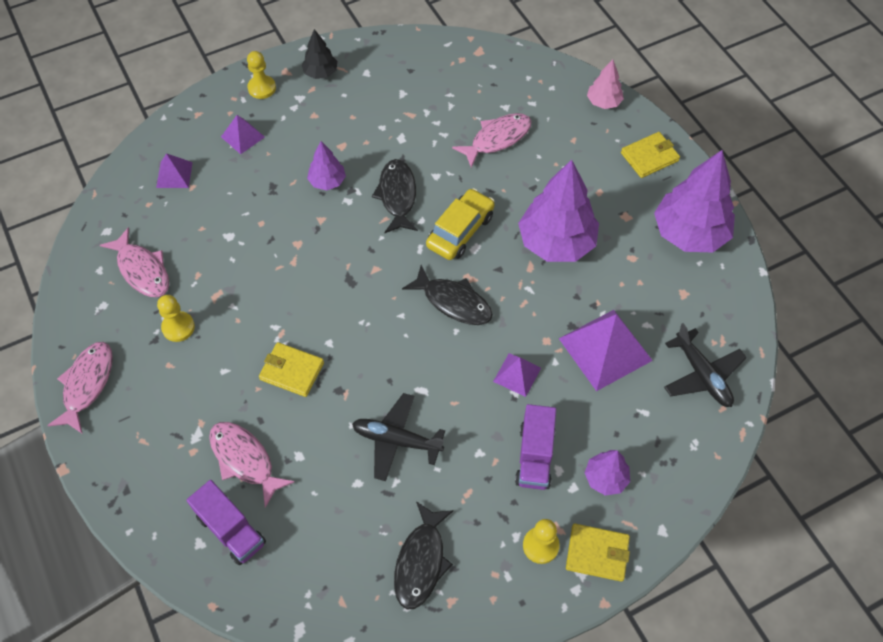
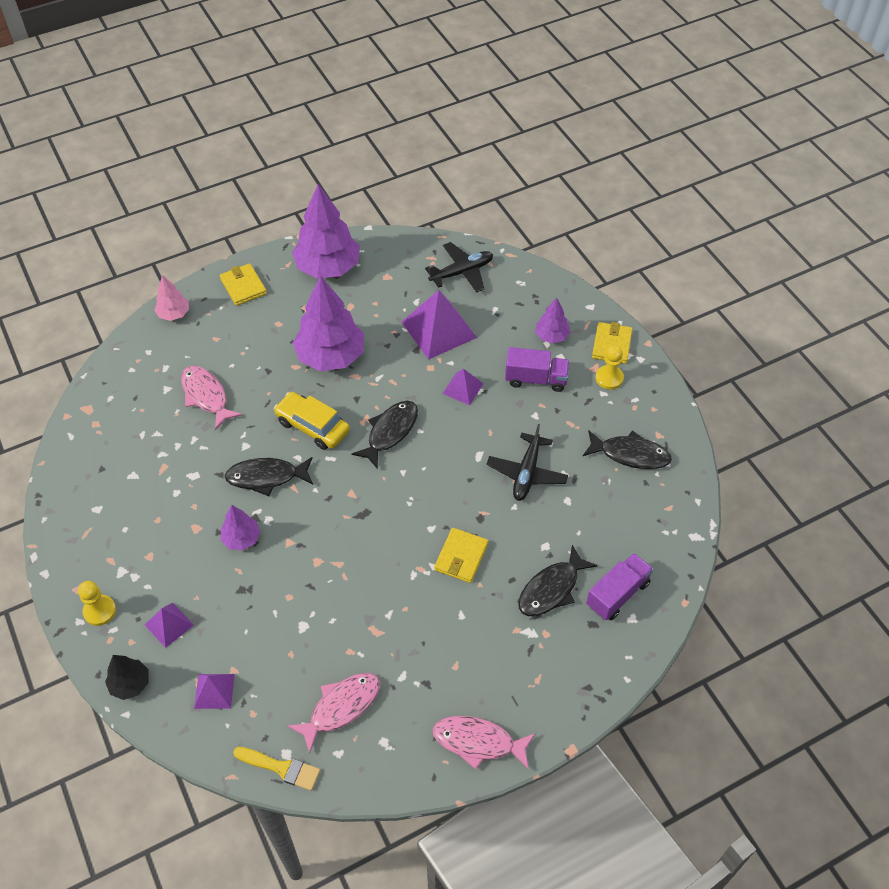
camera: 90 degrees left, 5 degrees down
yellow pawn [157,295,195,342] -> none
pink fish [209,422,295,508] -> black fish [518,545,598,616]
black tree [302,29,337,79] -> black tree moved to [105,655,148,700]
none -> yellow brush [233,747,320,791]

